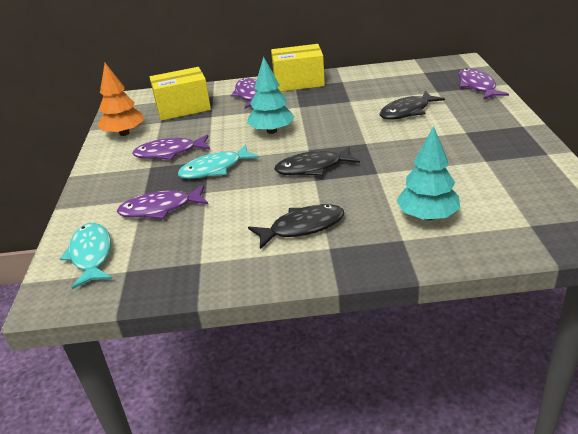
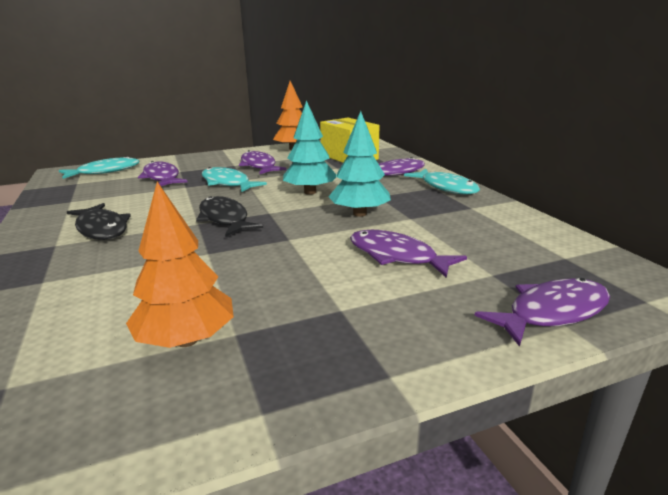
camera: 70 degrees right, 10 degrees down
yellow box [271,44,325,92] -> turquoise fish [404,169,480,195]
black fish [380,91,445,119] -> purple fish [350,230,467,278]
turquoise tree [396,126,460,220] -> turquoise tree moved to [329,111,391,217]
none -> orange tree [126,182,234,348]

